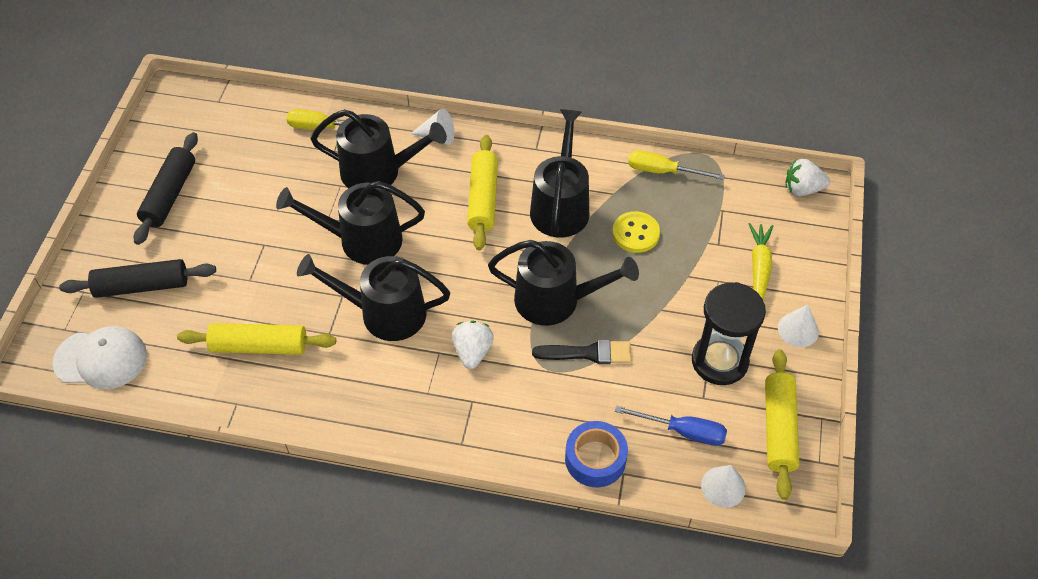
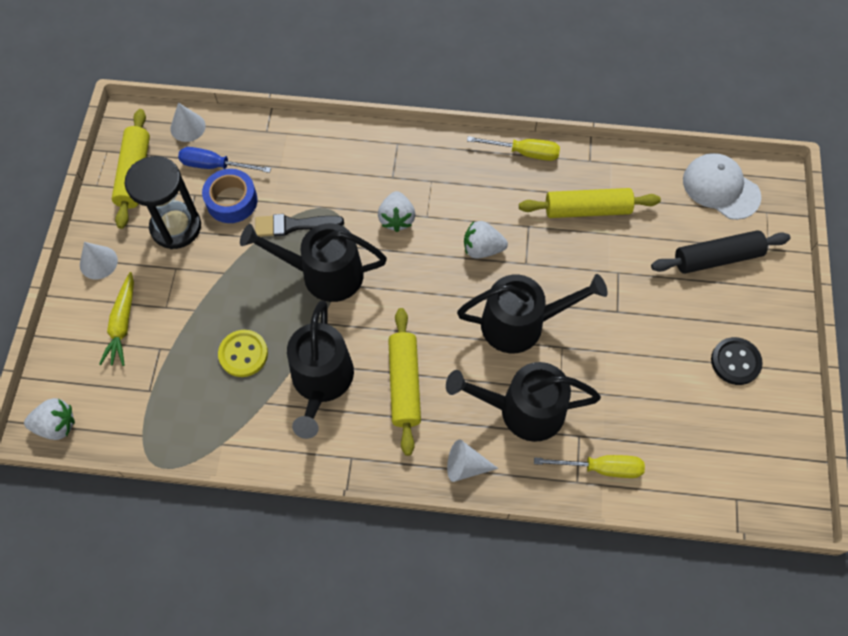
camera: 175 degrees right, 10 degrees up
white cap [52,326,147,389] -> white cap turned 45 degrees clockwise [683,153,761,220]
black rolling pin [134,132,198,245] -> black button [711,337,763,385]
black watering can [297,254,450,341] -> white strawberry [464,221,508,258]
blue tape [565,421,628,487] -> blue tape moved to [202,169,258,223]
yellow screwdriver [628,150,725,180] -> yellow screwdriver moved to [467,136,560,161]

